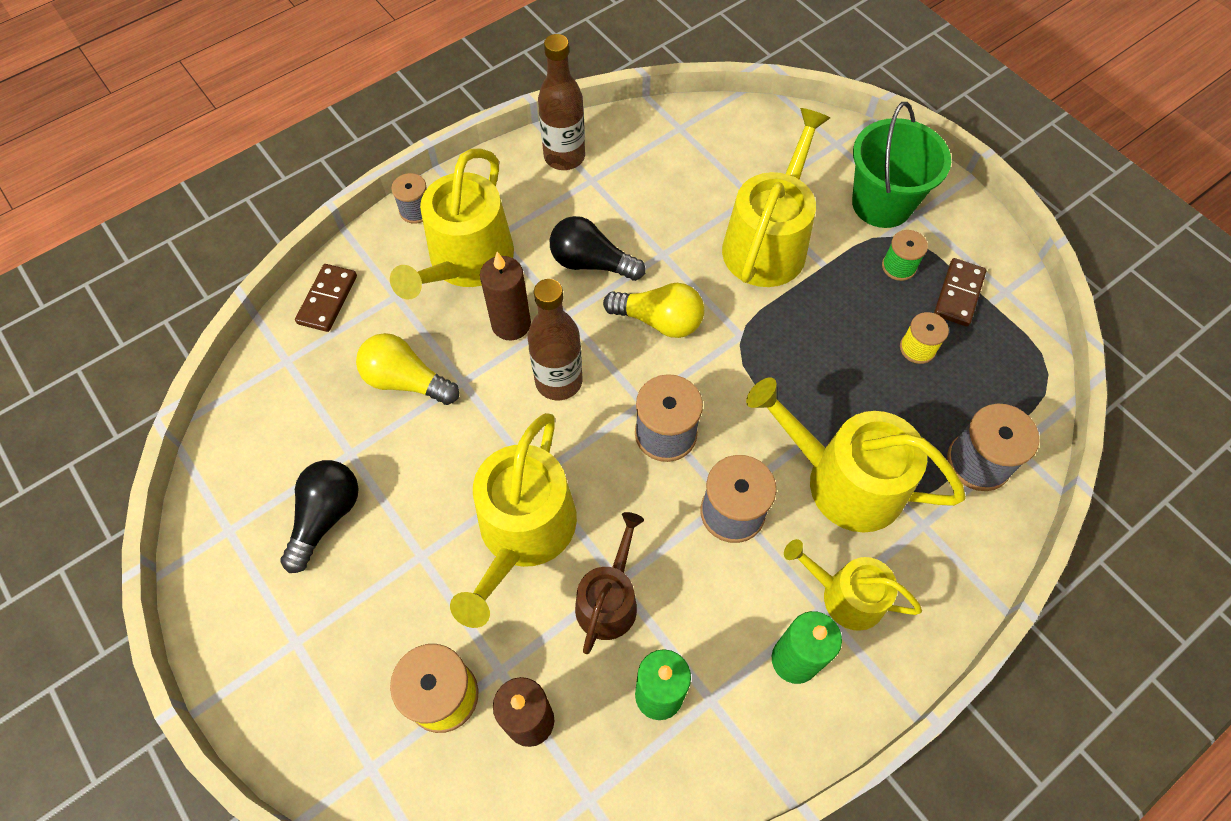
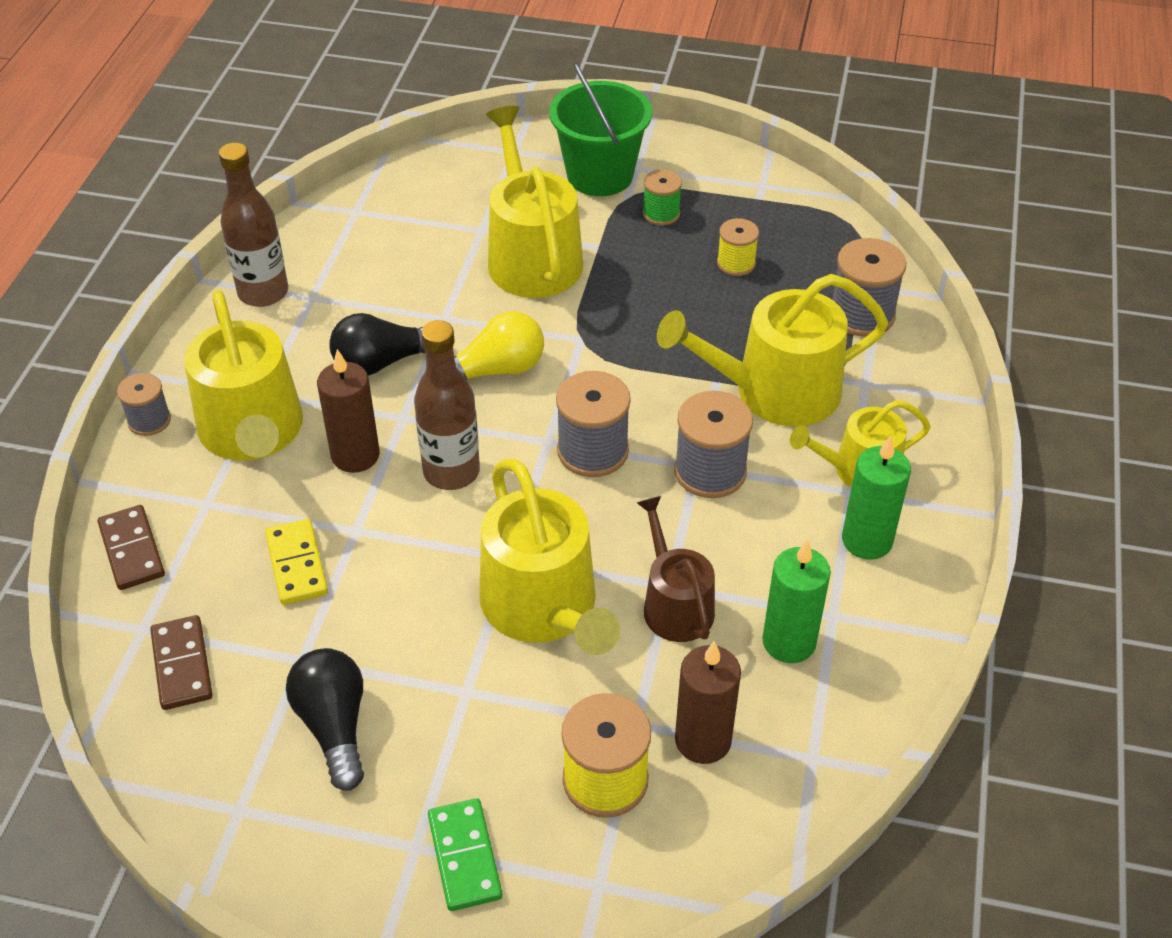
camera: 40 degrees left, 15 degrees down
yellow light bulb [356,333,459,405] -> yellow domino [265,519,328,605]
brown domino [934,258,987,326] -> brown domino moved to [150,615,213,710]
none -> green domino [428,798,502,911]

